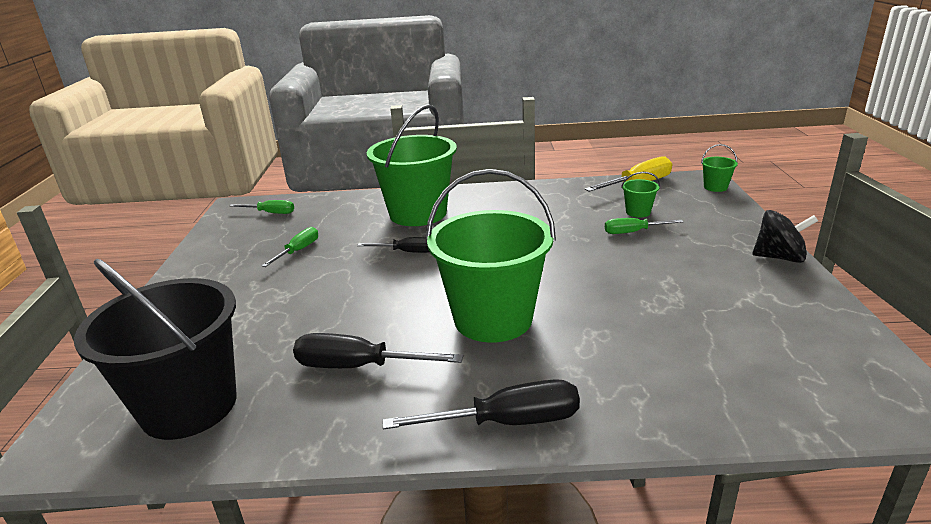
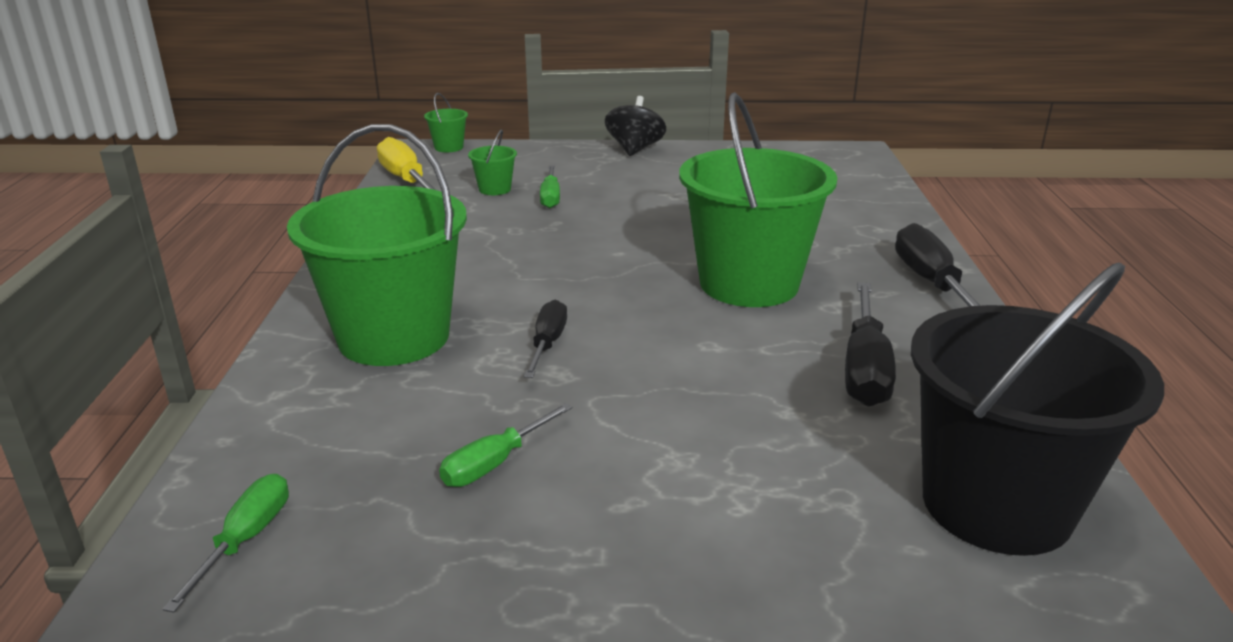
camera: 90 degrees left, 0 degrees up
green screwdriver [261,227,318,267] -> green screwdriver turned 75 degrees counterclockwise [439,403,572,487]

